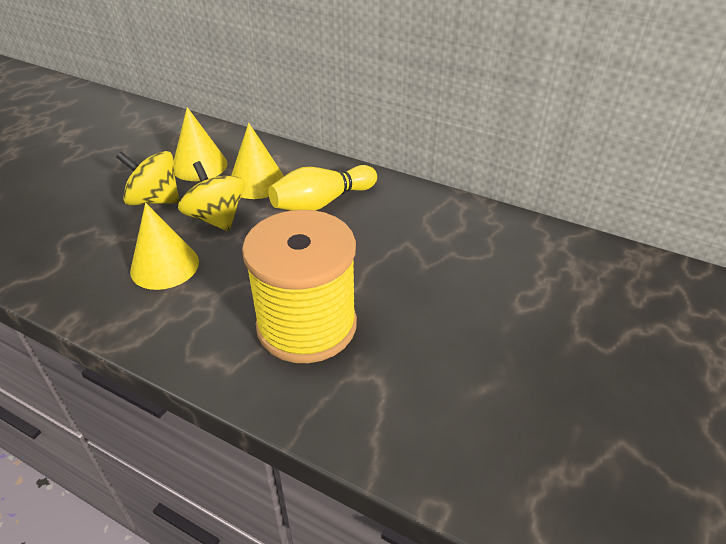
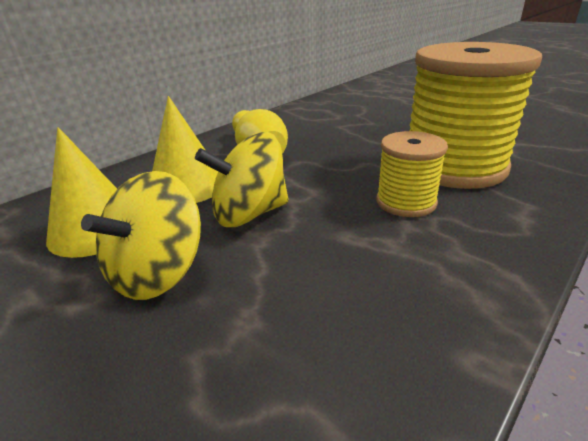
camera: 75 degrees left, 10 degrees down
yellow cone [130,203,199,290] -> none
none -> yellow spool [376,131,448,217]

